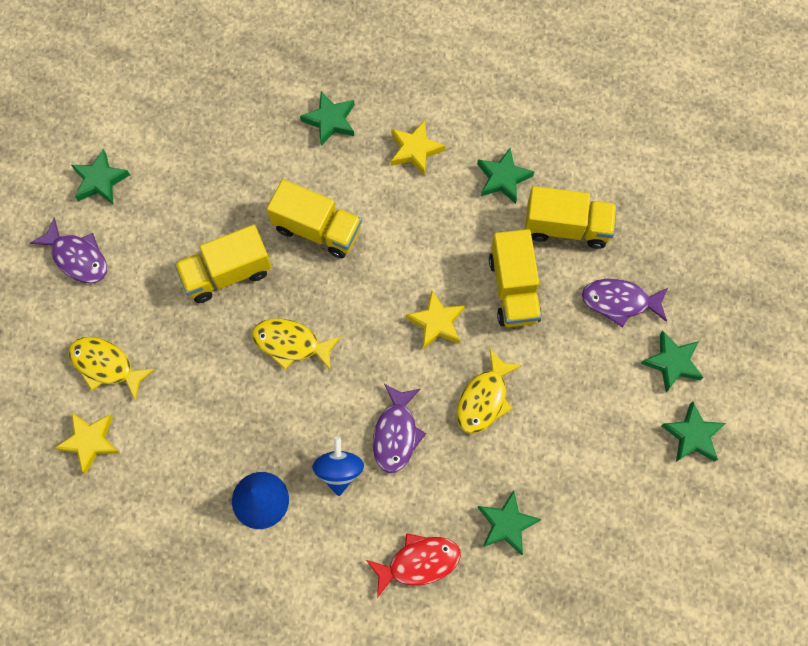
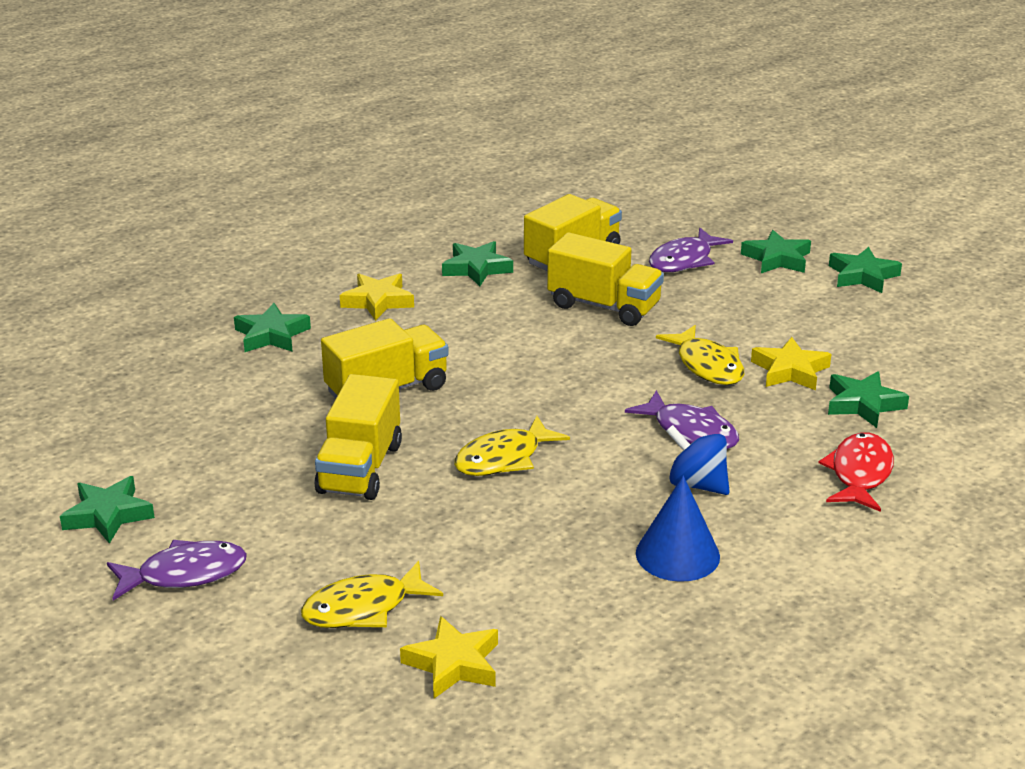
camera: 55 degrees left, 40 degrees down
yellow star [406,291,465,349] -> yellow star moved to [751,337,831,390]

